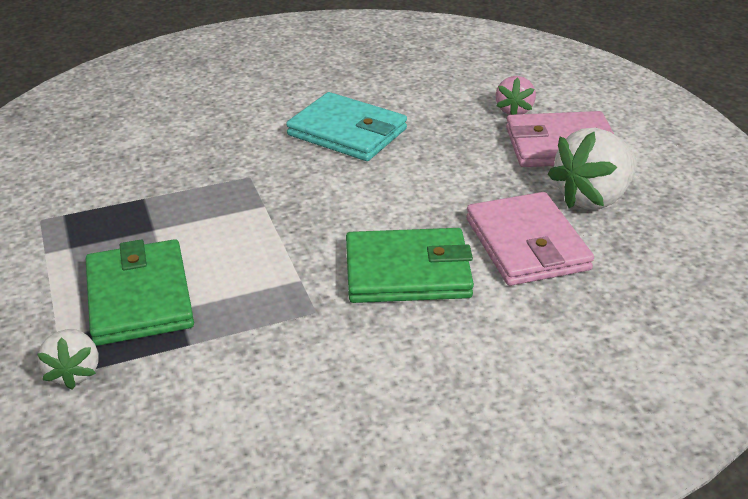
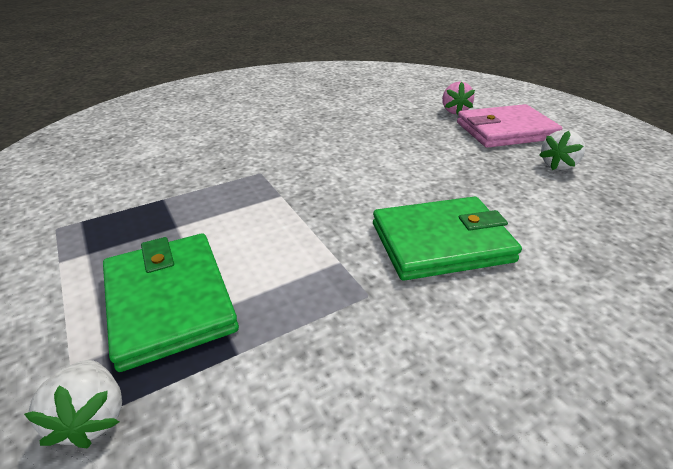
camera: 10 degrees left, 0 degrees up
turquoise wallet [286,92,407,161] -> none
pink wallet [466,192,594,286] -> none
white strawberry [548,128,637,210] -> white strawberry [539,130,585,170], size x0.57

